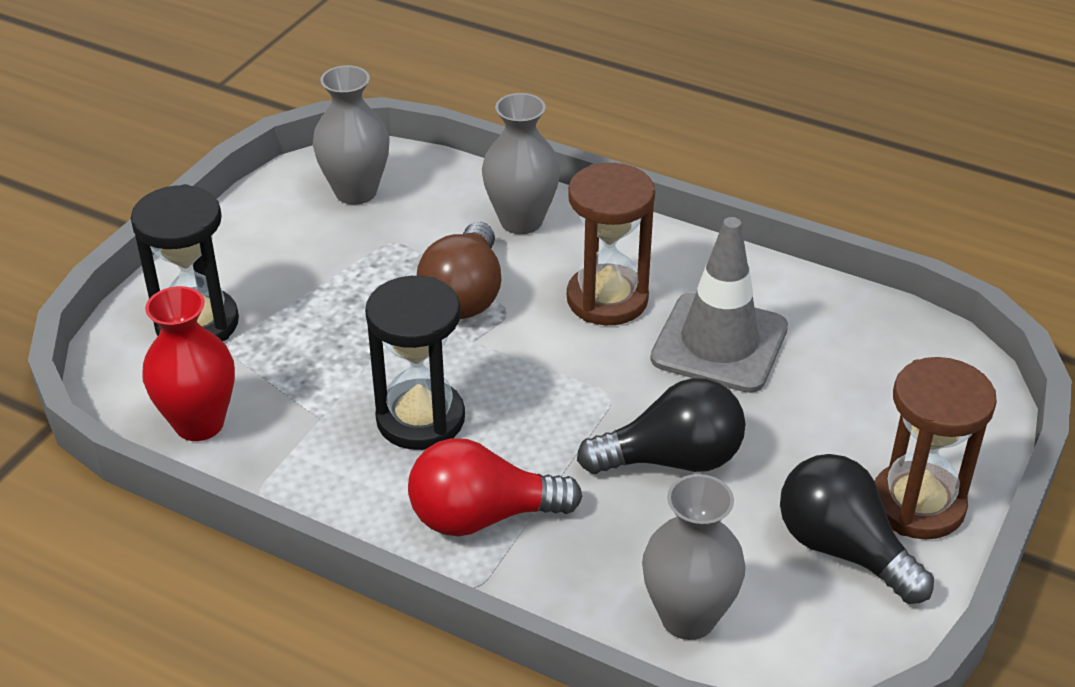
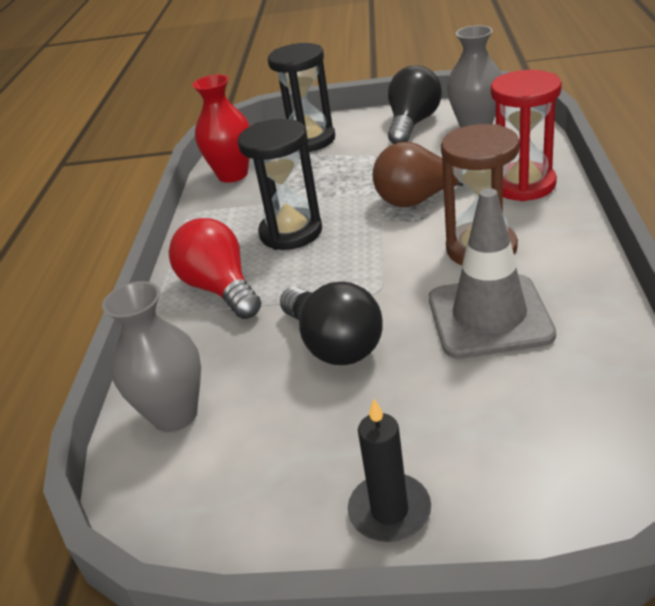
camera: 70 degrees right, 5 degrees down
grey vase [482,93,560,234] -> red hourglass [491,70,562,201]
black light bulb [780,454,934,604] -> black light bulb moved to [388,65,442,144]
brown hourglass [875,357,997,540] -> black candle [348,399,431,542]

